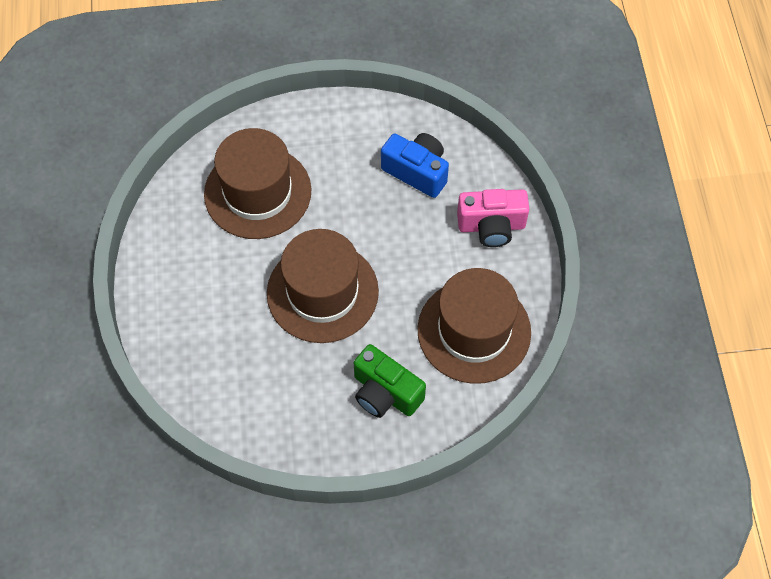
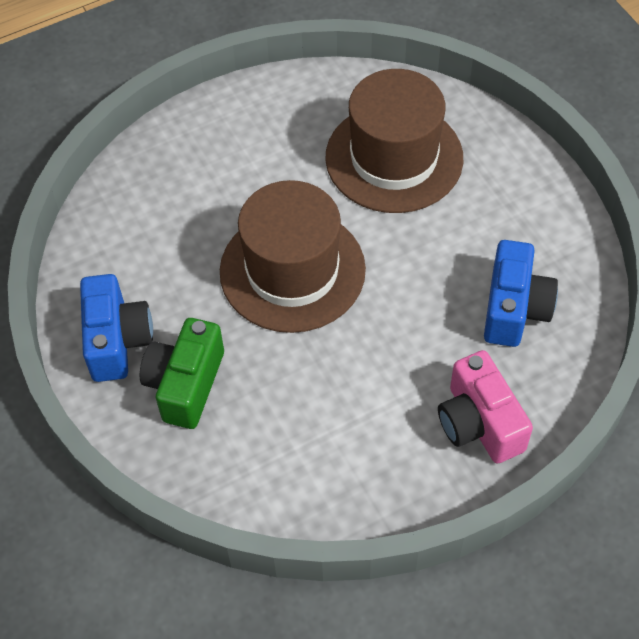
camera: 70 degrees right, 5 degrees down
brown hat [417,268,531,384] -> none
none -> blue camera [80,274,153,382]

